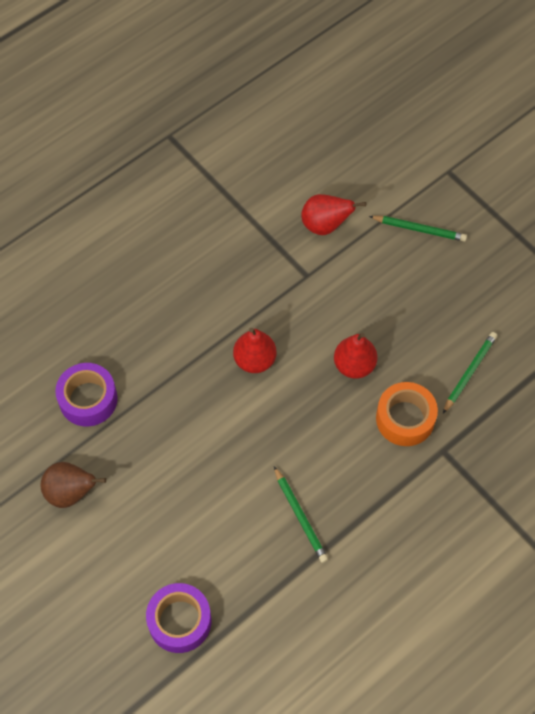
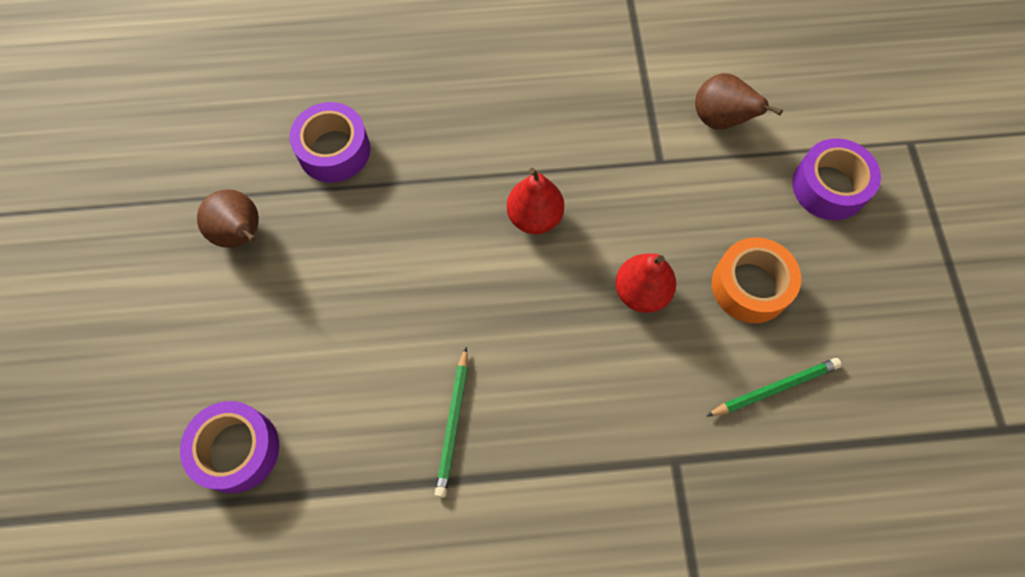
camera: 35 degrees right, 5 degrees up
red pear [301,194,366,235] -> brown pear [695,73,783,130]
green pencil [369,216,467,242] -> purple tape [792,138,881,220]
orange tape [376,382,438,446] -> orange tape moved to [712,237,801,323]

